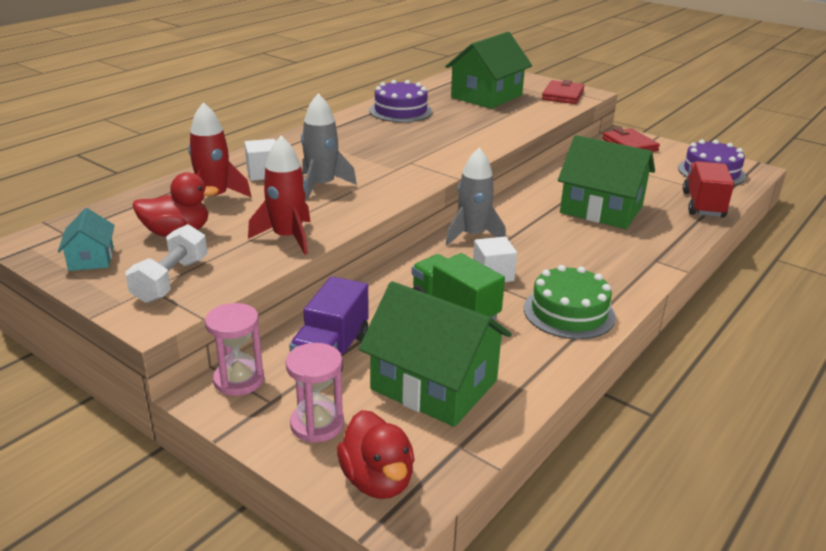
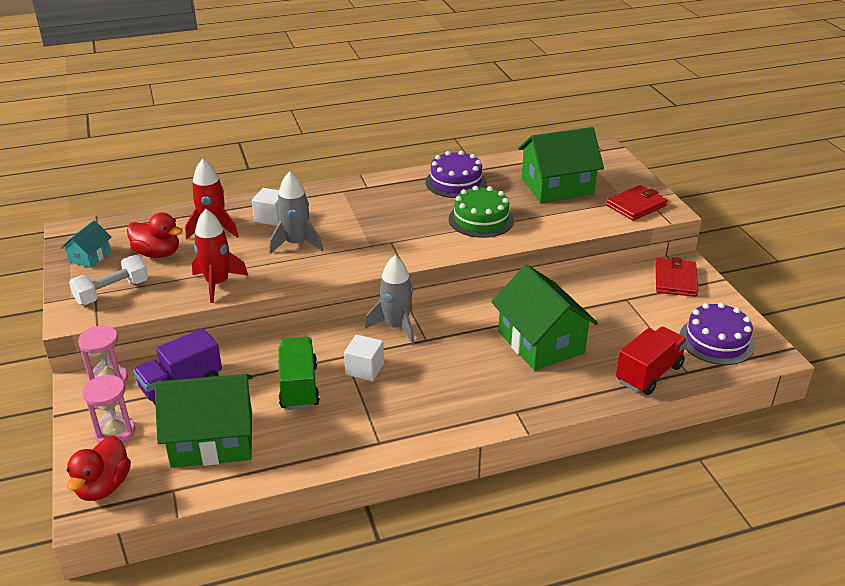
camera: 35 degrees right, 5 degrees up
green house [359,281,512,427] -> green house turned 75 degrees counterclockwise [155,374,253,468]
green cake [524,265,616,339] -> green cake moved to [449,186,514,238]

